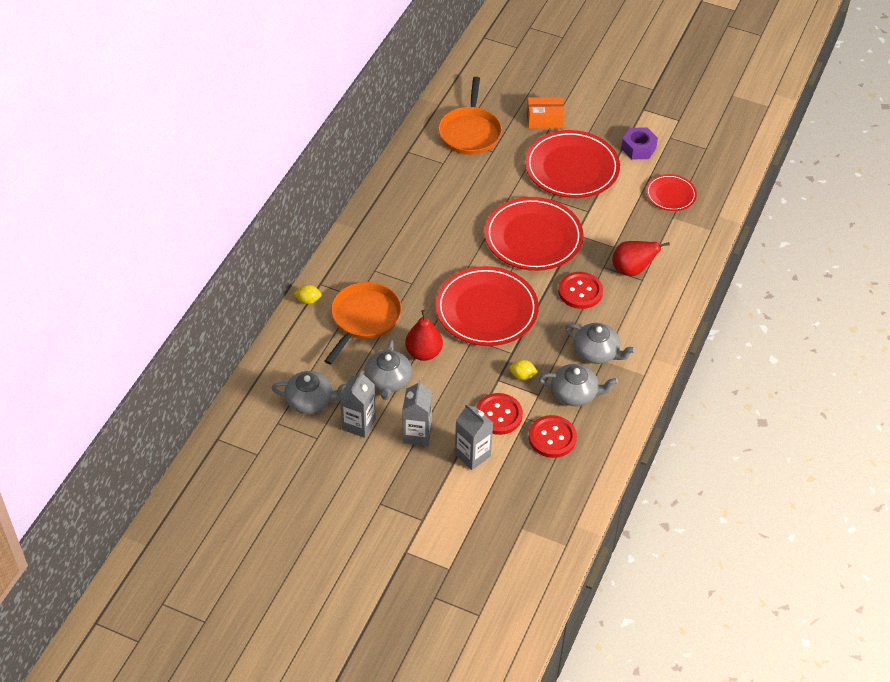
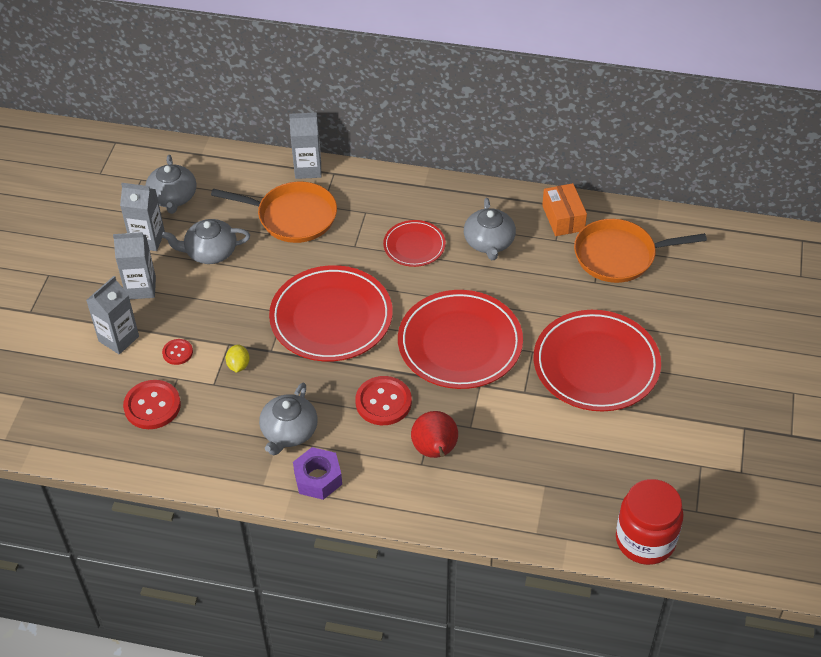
camera: 80 degrees right, 0 degrees up
yellow lemon [294,285,322,304] -> grey carton [289,112,322,179]
red pear [405,310,443,361] -> none
red button [476,393,523,435] -> red button [162,339,193,365], size x0.55
orange box [527,97,564,129] -> orange box moved to [542,183,587,236]
grey teapot [539,364,618,406] -> grey teapot moved to [464,198,516,260]
purple nut [621,128,658,159] -> purple nut moved to [293,447,342,500]
red plate [646,174,697,211] -> red plate moved to [383,220,446,267]
none -> red jar [616,479,684,565]

